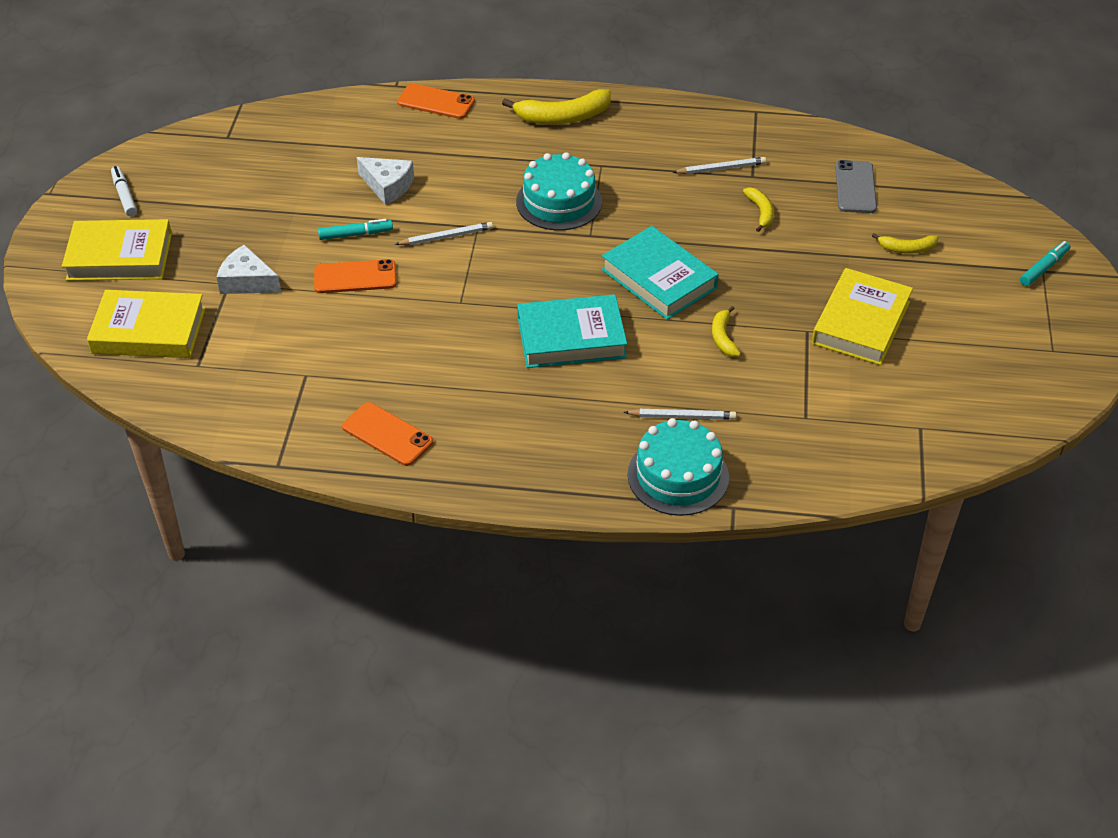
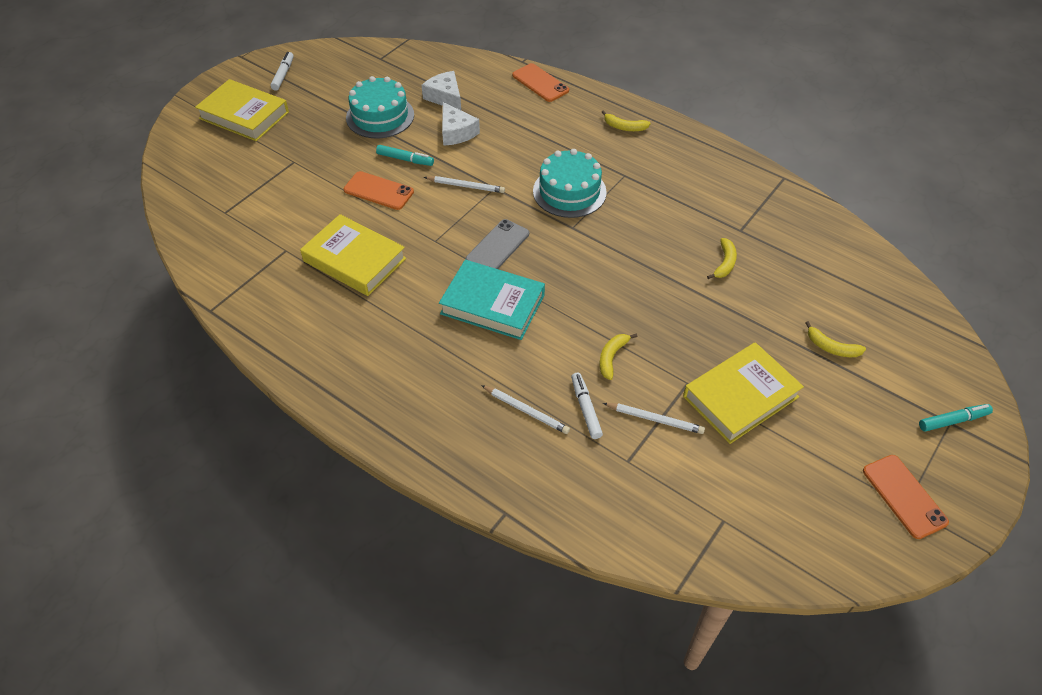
camera: 30 degrees right, 5 degrees up
yellow book [87,290,206,358] -> yellow book moved to [300,214,406,296]
white cheese [216,245,281,294] -> white cheese moved to [422,71,461,110]
orange phone [342,402,433,466] -> orange phone moved to [863,455,949,539]
yellow banana [502,89,611,124] -> yellow banana [602,110,651,131], size x0.55
turquoise book [601,226,719,320] -> none
turquoise cake [627,418,729,516] -> turquoise cake moved to [346,76,414,139]
white pencil [672,157,766,174] -> white pencil moved to [603,403,705,434]
grey phone [835,160,877,213] -> grey phone moved to [466,219,529,269]
none -> white marker [571,373,603,439]

